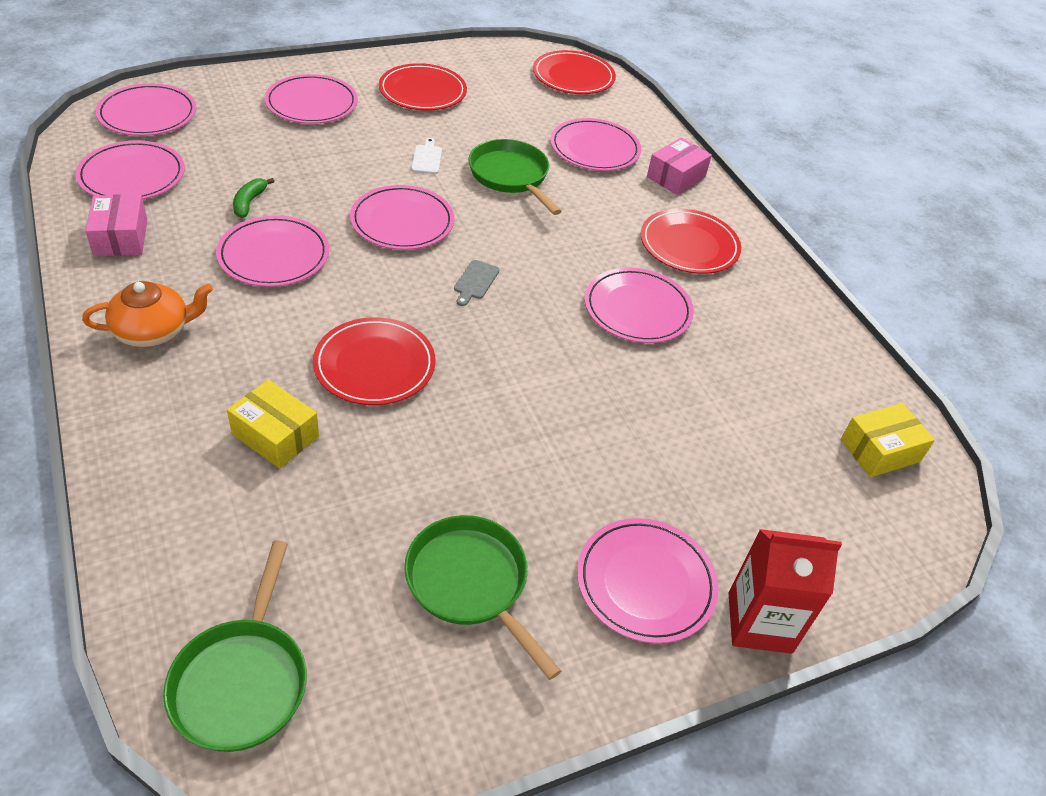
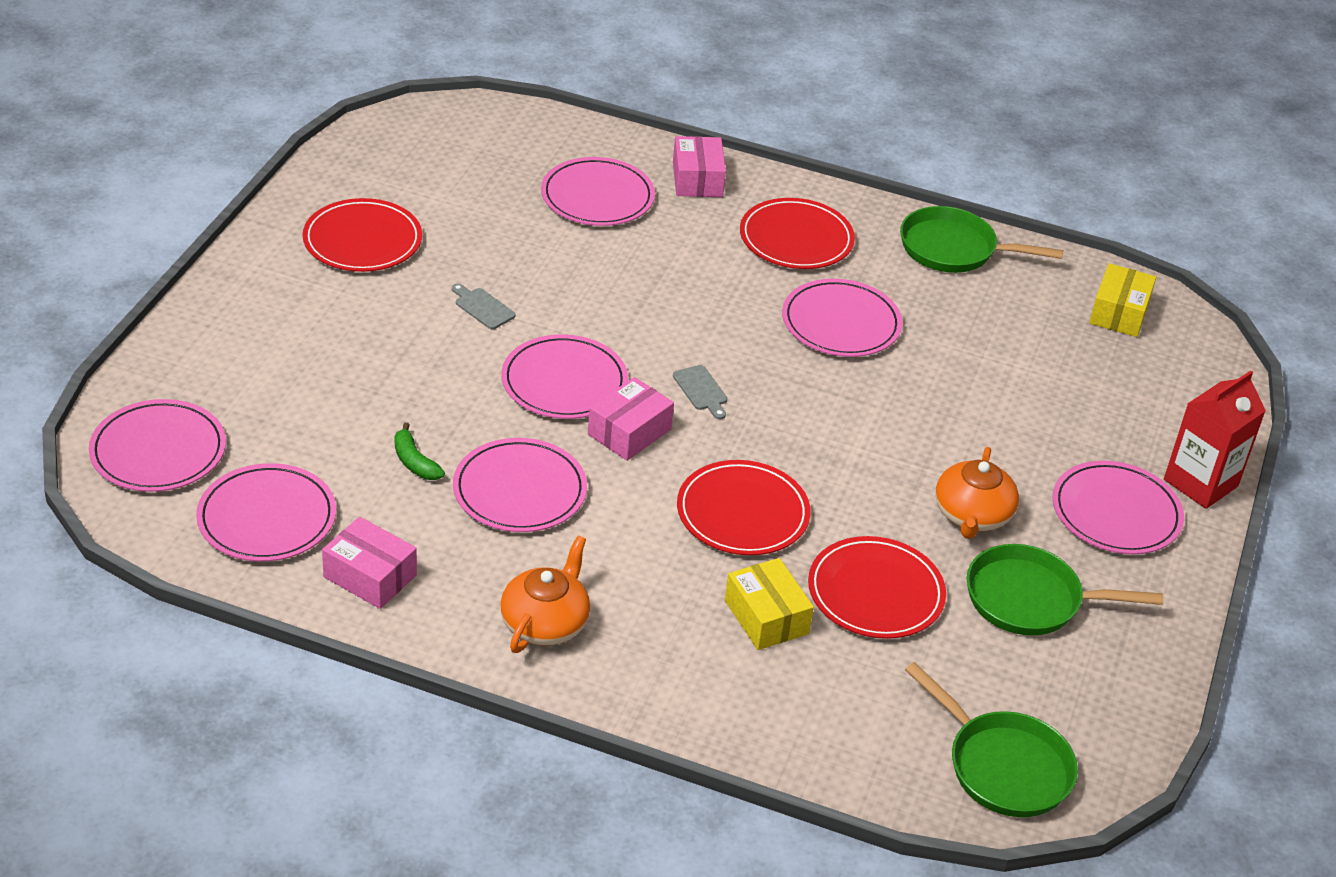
camera: 45 degrees left, 5 degrees down
yellow box [227,380,319,468] -> yellow box turned 75 degrees clockwise [725,558,814,650]
pink plate [265,74,358,124] -> none
white cutting board [411,138,442,174] -> grey cutting board [452,284,516,329]
green pan [468,139,561,215] -> green pan moved to [900,206,1063,273]
red plate [533,50,616,94] -> red plate moved to [808,536,946,639]
none -> pink box [588,377,674,461]
none -> orange teapot [935,447,1019,539]

